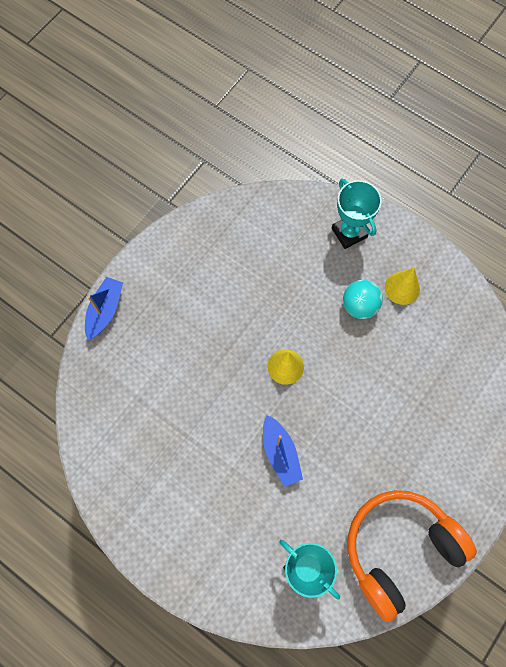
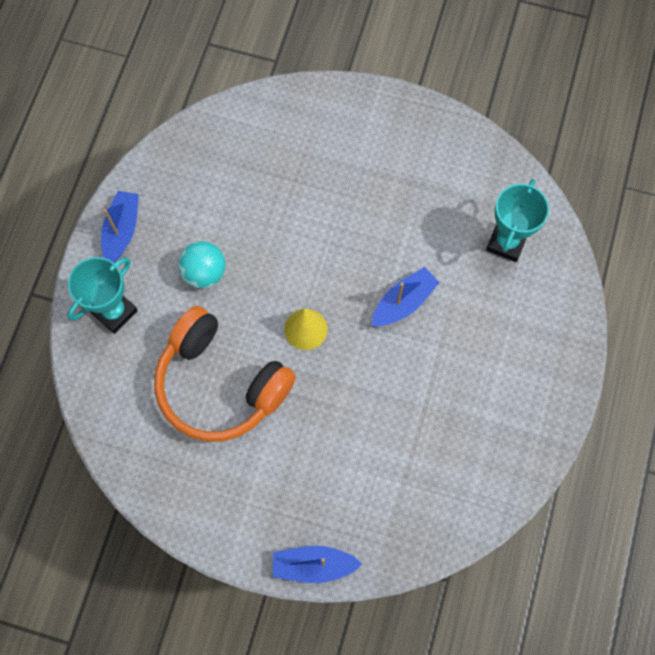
camera: 110 degrees left, 0 degrees up
orange headphones [347,490,477,622] -> orange headphones moved to [154,306,296,442]
yellow cone [385,268,420,305] -> none
none -> blue boat [101,191,139,263]

